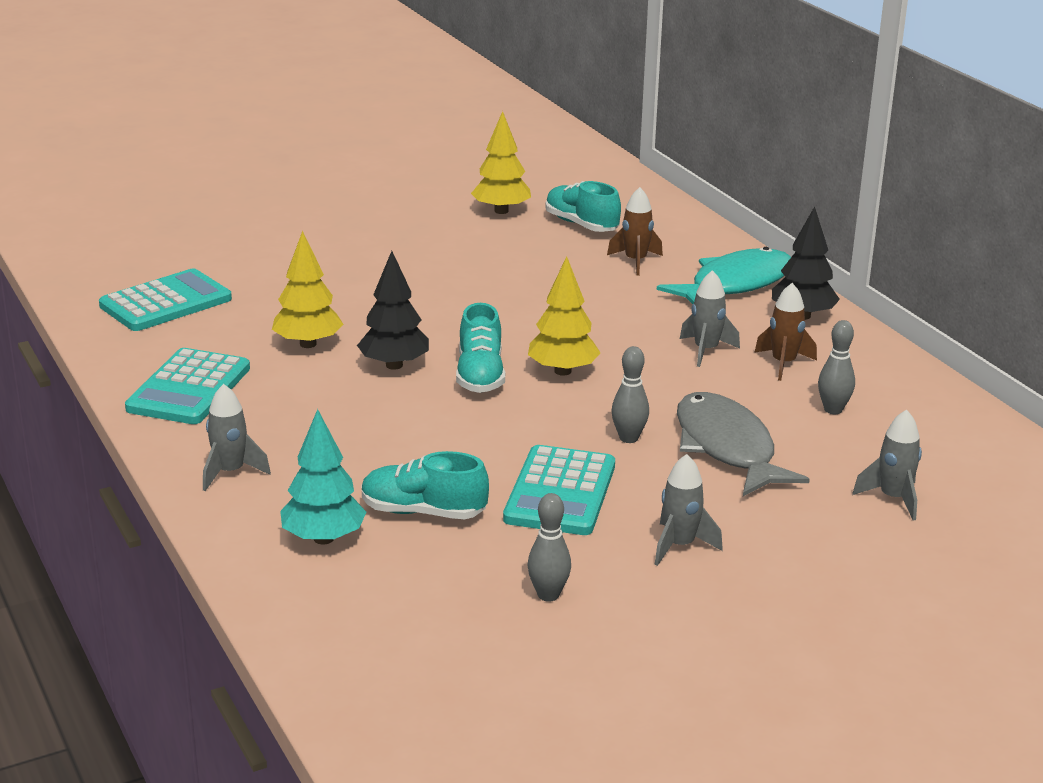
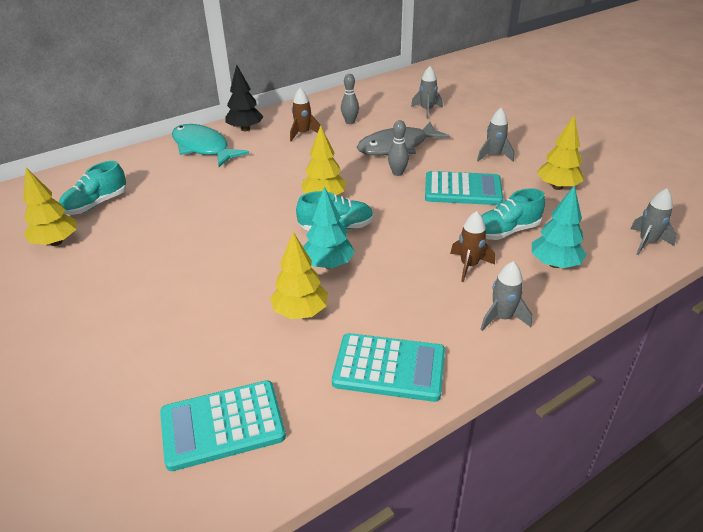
camera: 95 degrees left, 10 degrees up
turquoise calculator [99,268,232,331] -> turquoise calculator turned 60 degrees counterclockwise [160,380,286,471]
black tree [357,251,429,370] -> turquoise tree [303,186,355,269]
turquoise shoe [362,451,489,519] -> turquoise shoe turned 60 degrees clockwise [481,188,545,240]
grey bowling pin [527,493,571,602] -> yellow tree [537,115,584,190]
brown rocket [607,187,663,276] -> brown rocket moved to [450,211,495,282]
grey rocket [680,270,740,367] -> grey rocket moved to [630,188,677,255]

